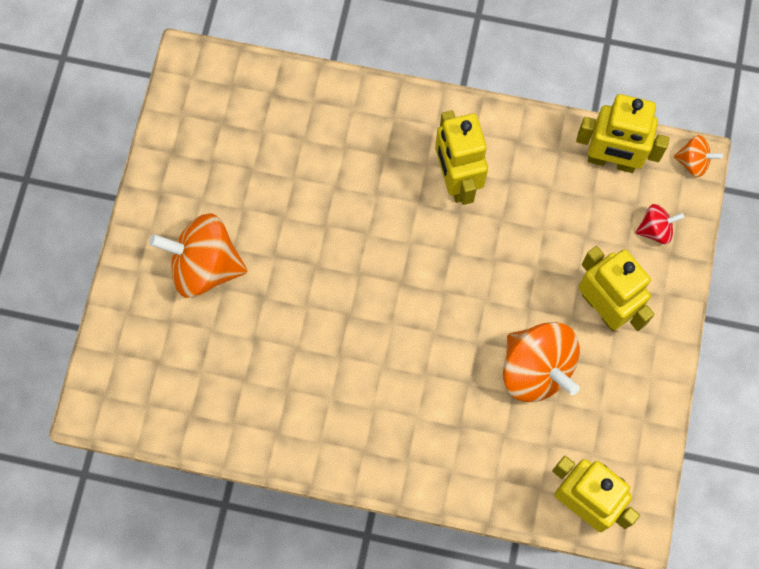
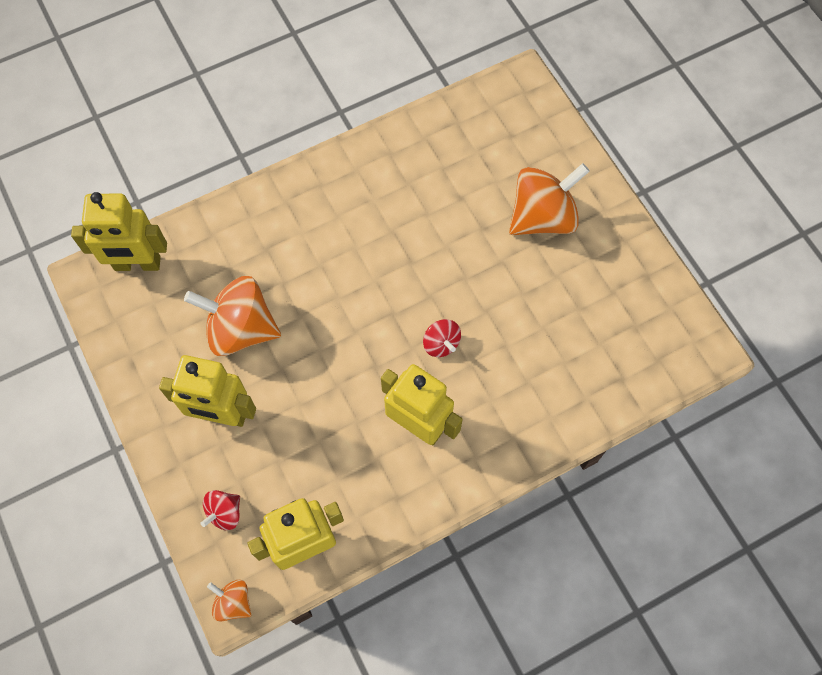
camera: 140 degrees right, 5 degrees down
orange spinning top [674,135,723,177] -> orange spinning top turned 60 degrees clockwise [207,580,251,621]
none -> red spinning top [423,319,461,357]

